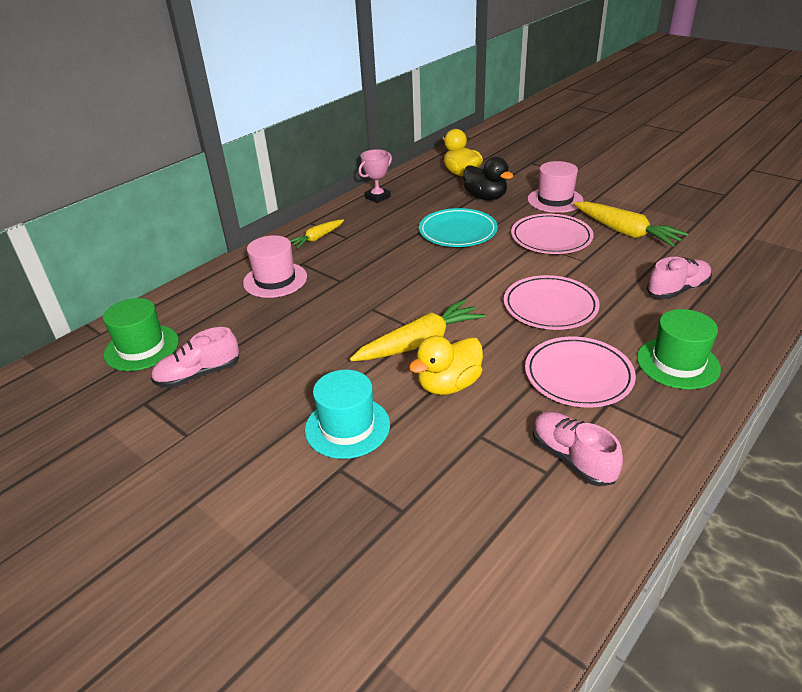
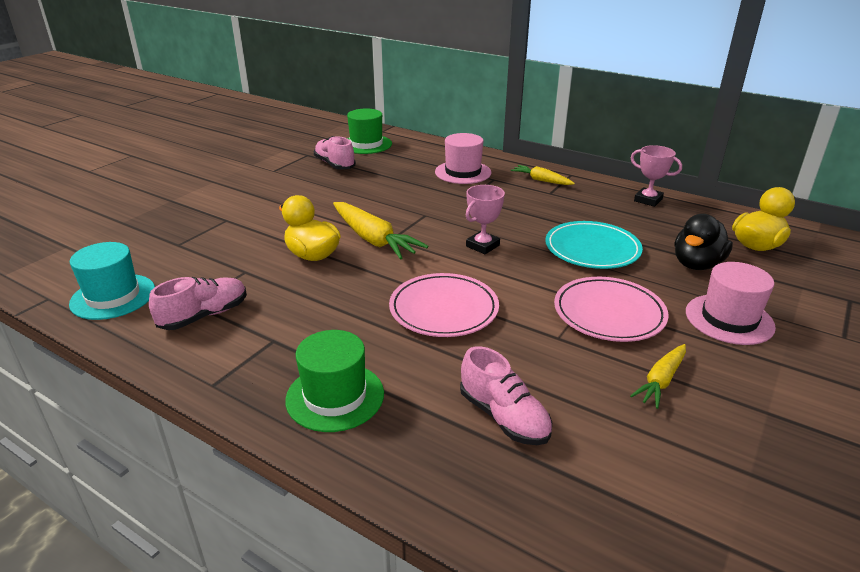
camera: 80 degrees right, 5 degrees down
turquoise hat [305,370,390,459] -> turquoise hat moved to [69,242,155,320]
pink plate [525,337,636,408] -> none
yellow carrot [574,201,689,247] -> yellow carrot [630,344,686,409], size x0.58
none -> pink trophy [466,185,505,254]

